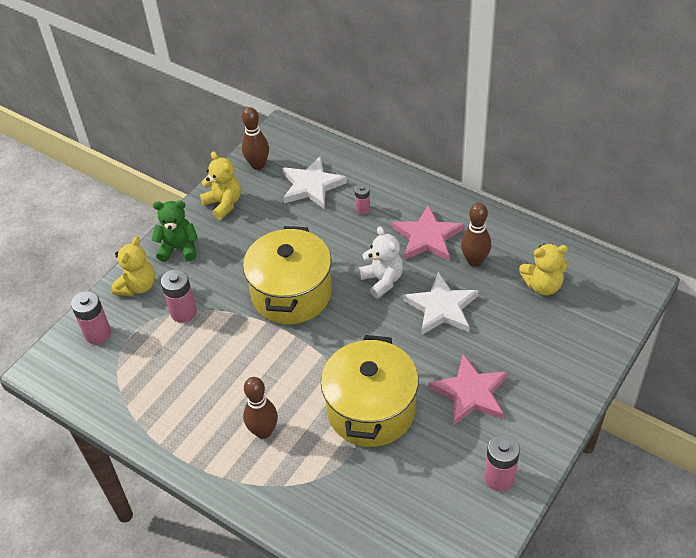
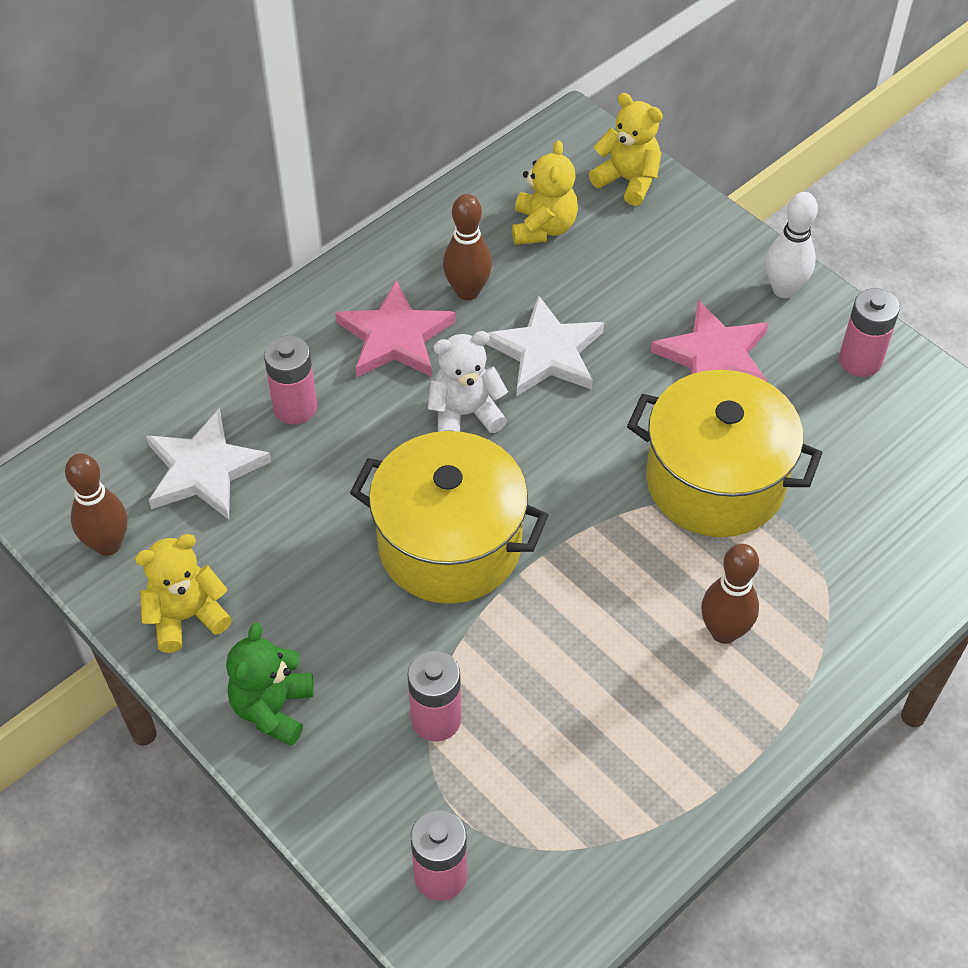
camera: 80 degrees left, 5 degrees up
yellow teddy bear [112,236,155,296] -> yellow teddy bear moved to [589,93,663,206]
pink battery [355,184,370,214] -> pink battery [264,335,317,425], size x1.67
none -> white bowling pin [766,192,818,298]

